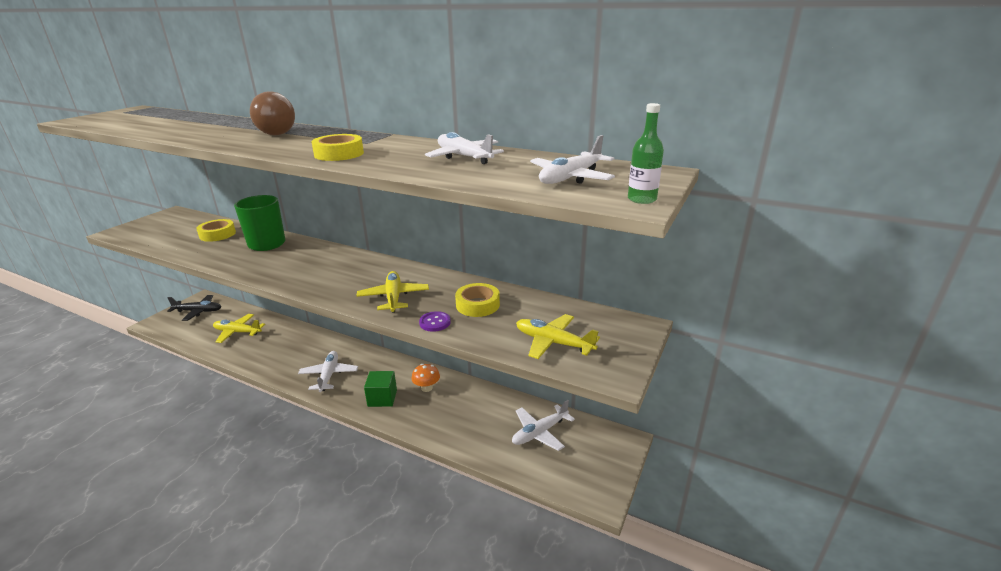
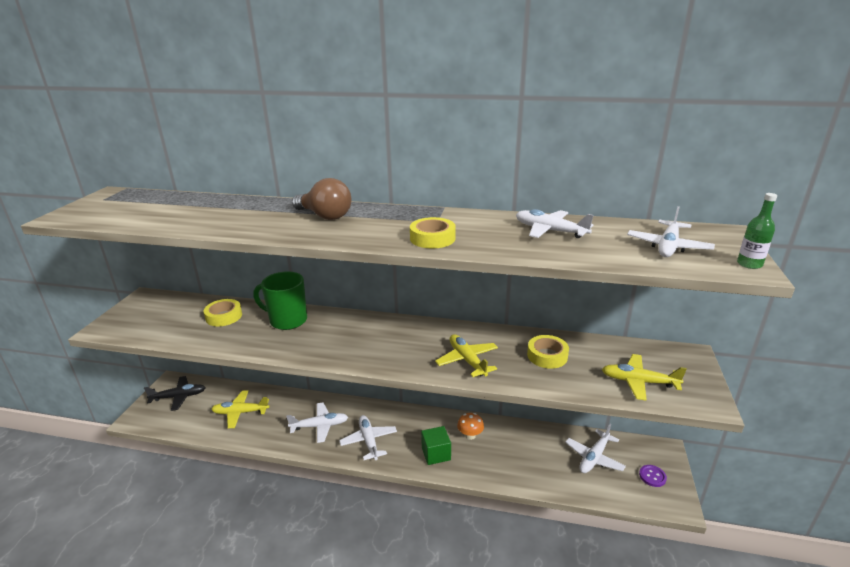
camera: 15 degrees left, 0 degrees up
purple button [419,311,451,332] -> purple button moved to [639,465,667,487]
none -> white plane [286,402,348,443]

